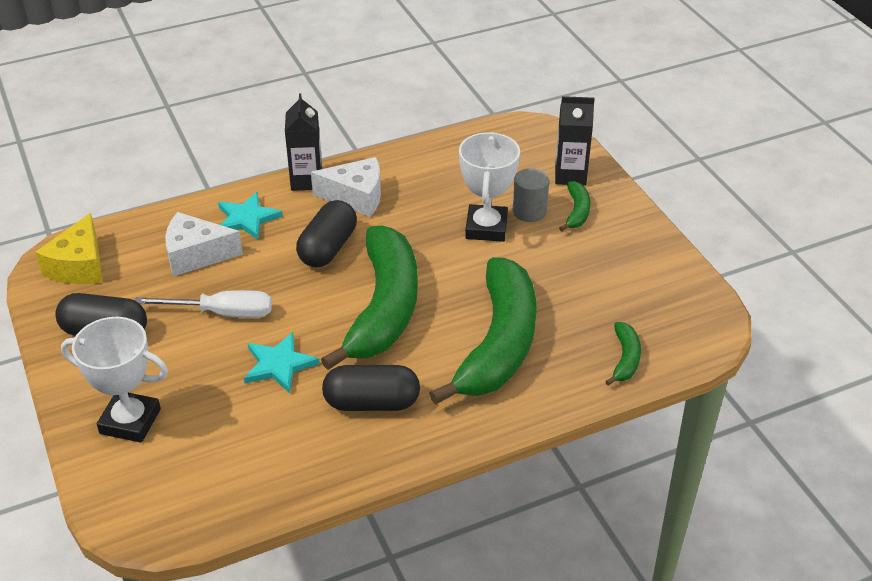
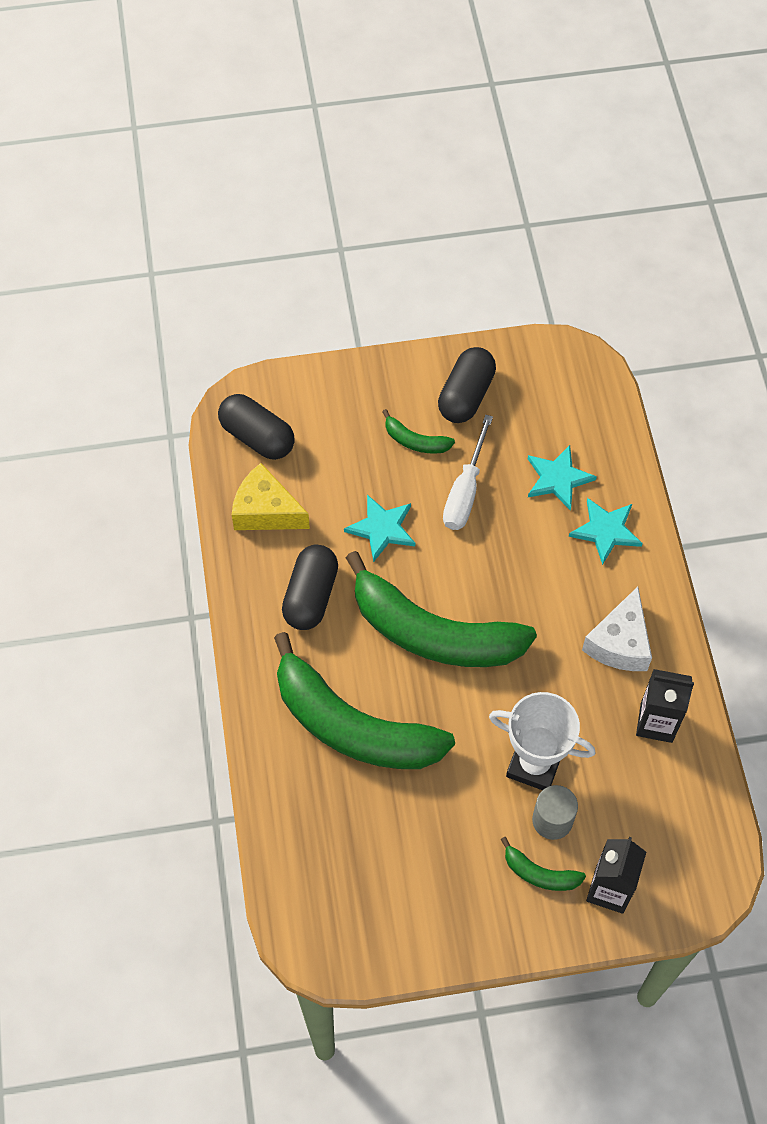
camera: 105 degrees right, 20 degrees up
yellow cheese [35,213,103,284] -> yellow cheese moved to [232,463,310,530]
white trophy [61,317,168,443] -> none
white cheese [165,212,243,276] -> turquoise star [528,445,597,511]
black carton [285,93,322,191] -> black carton moved to [636,669,694,743]
black capsule [296,200,357,267] -> black capsule moved to [218,394,295,460]
green banana [605,322,641,386] -> green banana moved to [382,409,455,454]

